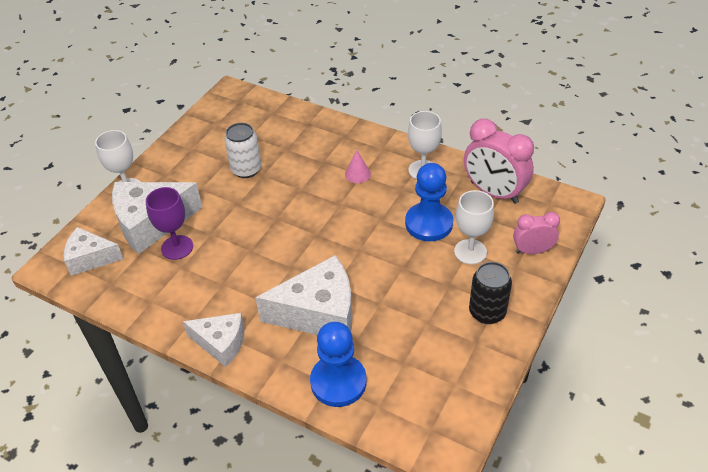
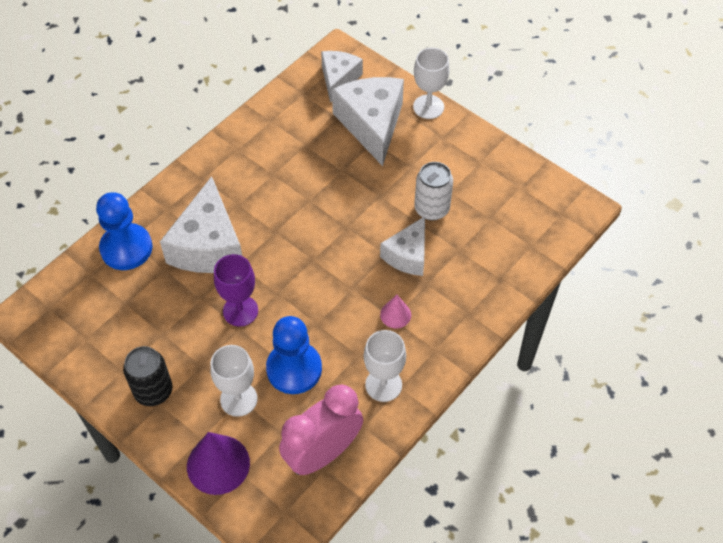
camera: 100 degrees right, 10 degrees up
purple goblet [146,187,193,260] -> purple goblet moved to [214,254,258,327]
white cheese [183,313,244,367] -> white cheese moved to [380,216,425,276]
pink clock [513,212,560,254] -> purple cone [187,432,250,495]

